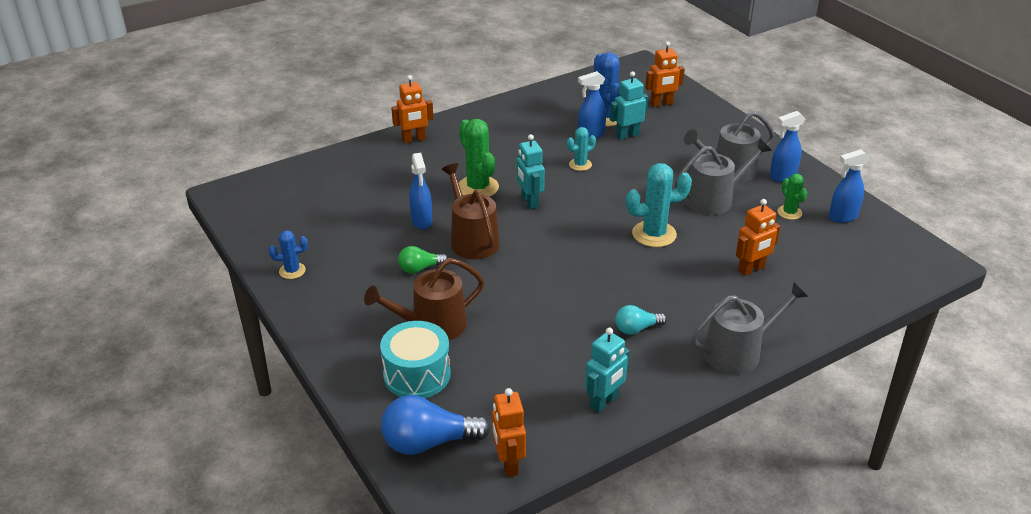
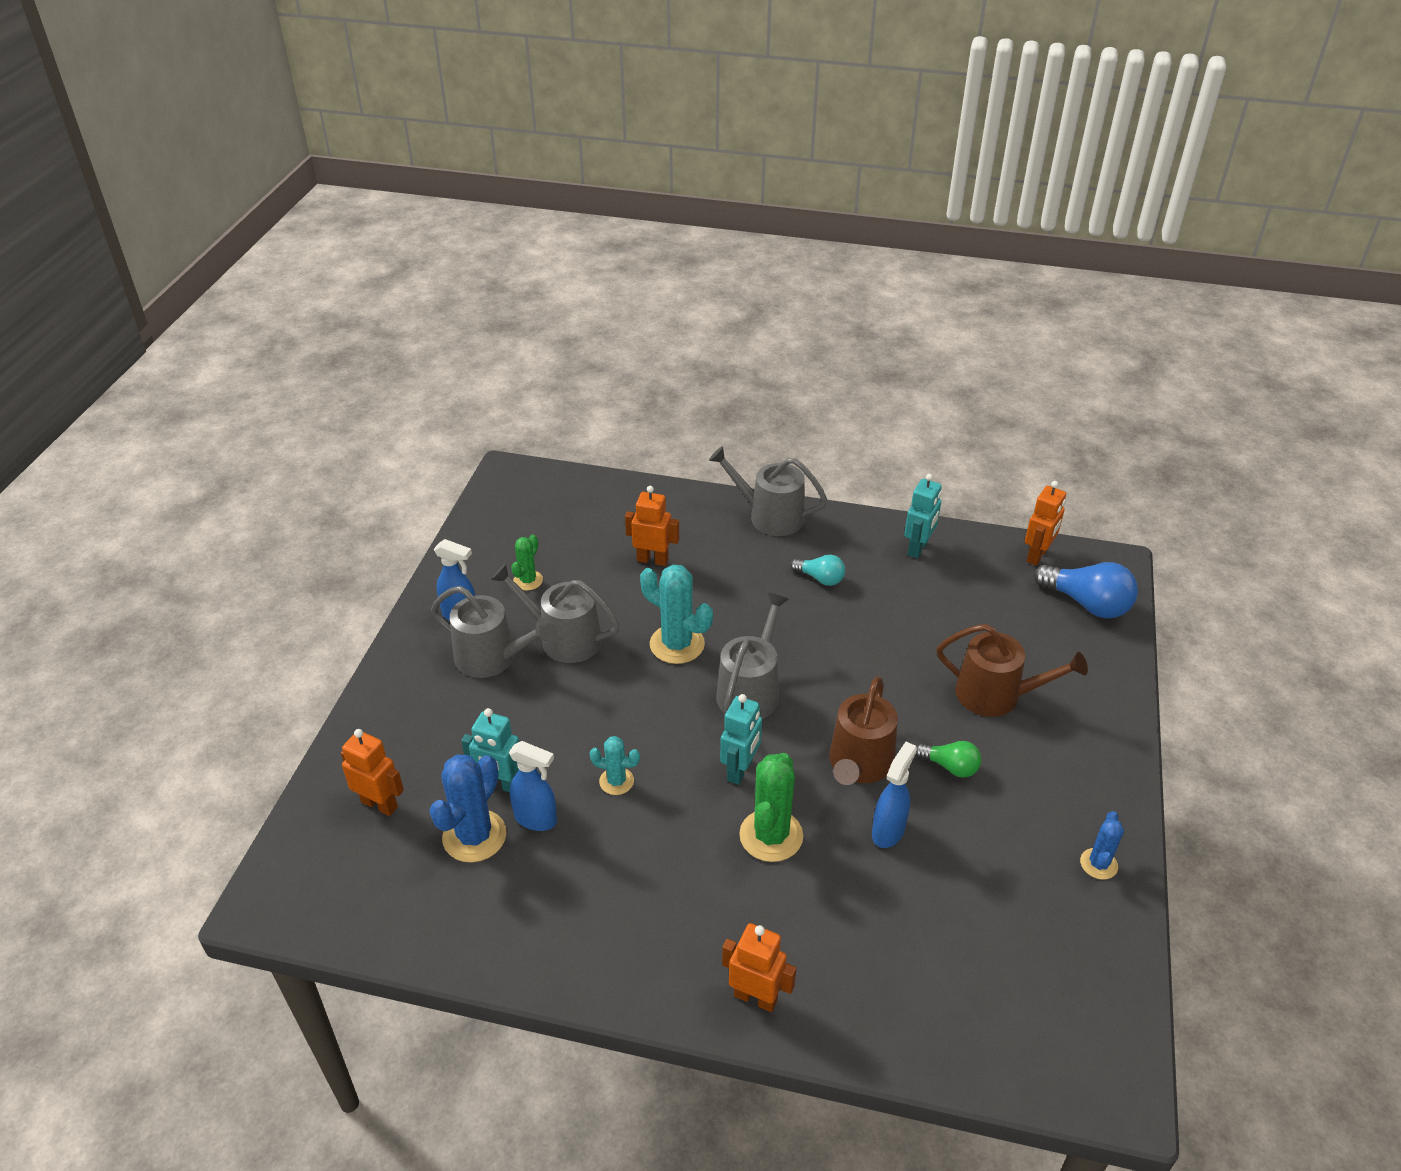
camera: 135 degrees left, 5 degrees up
blue cactus [269,230,308,279] -> blue cactus turned 75 degrees clockwise [1080,811,1124,880]
turquoise drum [380,321,451,398] -> none
turquoise robot [585,328,630,413] -> turquoise robot turned 120 degrees clockwise [904,474,942,558]
blue spray bottle [829,149,870,223] -> none
none -> grey watering can [716,592,789,719]

